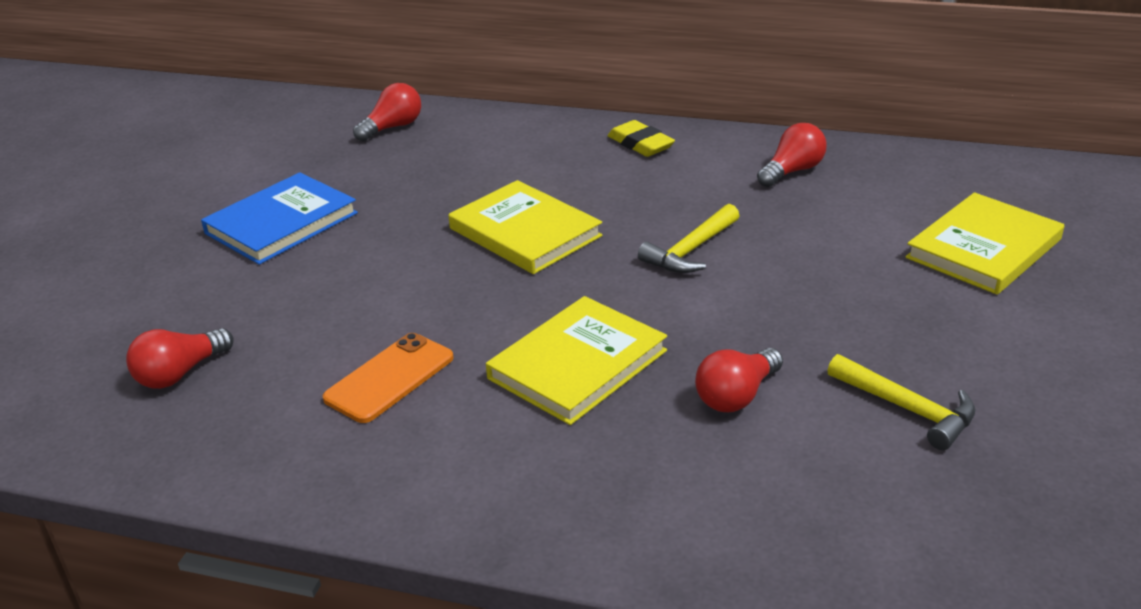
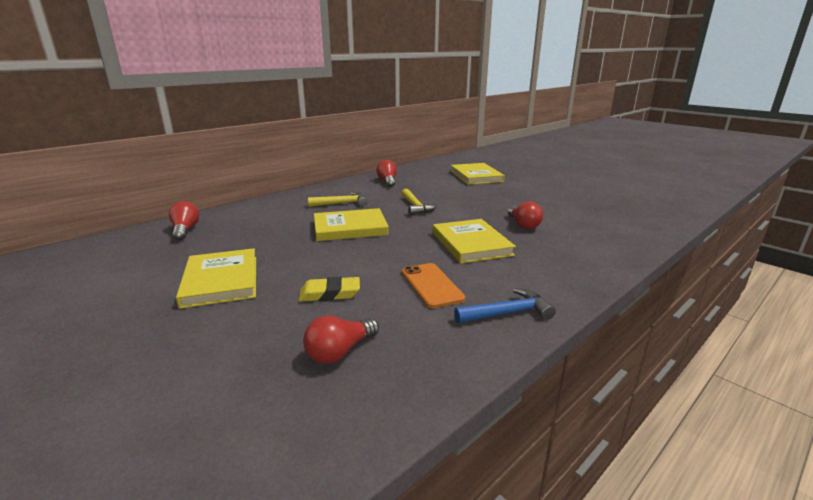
camera: 60 degrees left, 10 degrees down
red light bulb [126,328,234,389] -> red light bulb turned 60 degrees clockwise [303,315,379,364]
blue book [201,172,358,265] -> yellow book [176,248,256,309]
yellow eraser [607,120,675,157] -> yellow eraser moved to [298,277,360,302]
yellow hammer [827,354,976,450] -> yellow hammer moved to [308,192,367,207]
none -> blue hammer [454,288,556,323]

